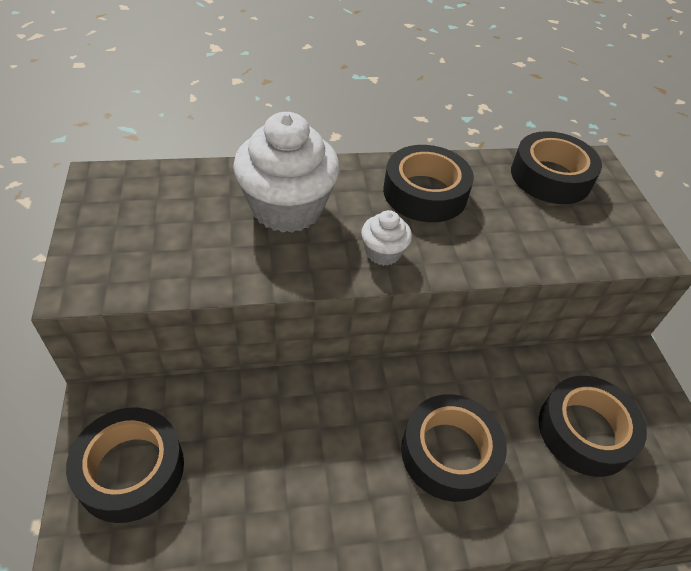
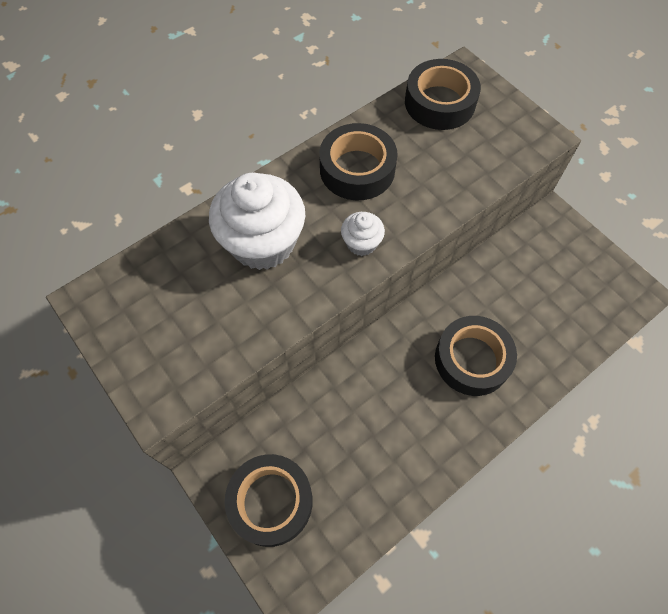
camera: 25 degrees left, 15 degrees up
black tape [539,376,647,477] -> none

